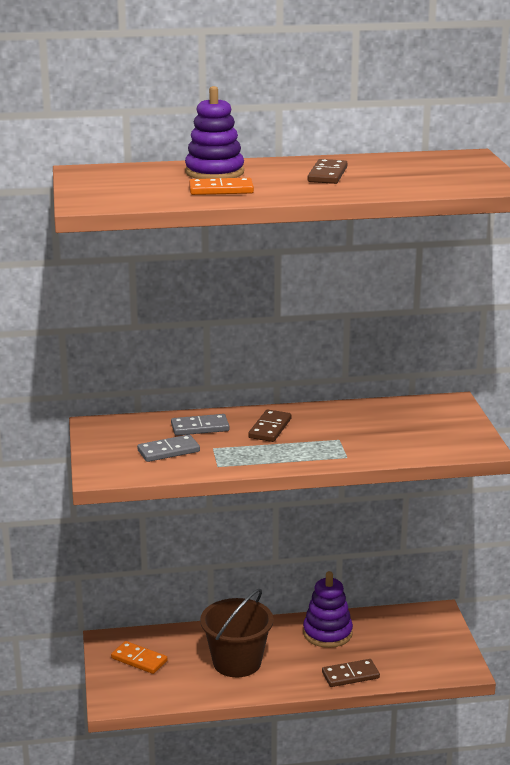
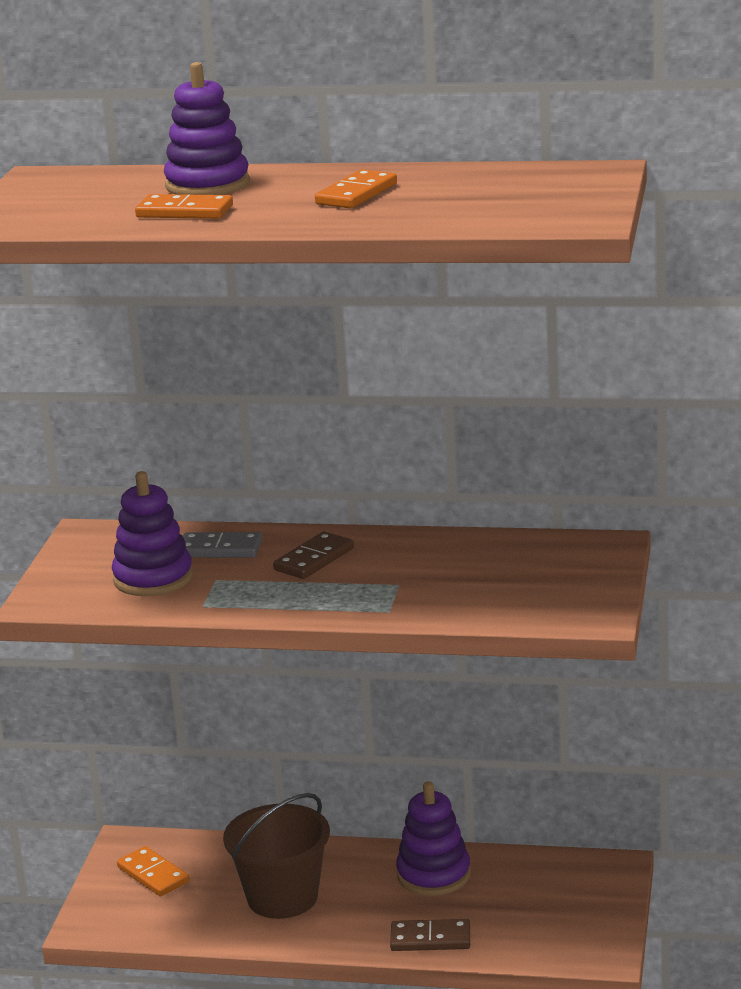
camera: 20 degrees right, 0 degrees up
grey domino [137,435,200,462] -> purple stacking toy [112,471,193,596]
brown domino [308,159,347,184] -> orange domino [315,169,397,208]

